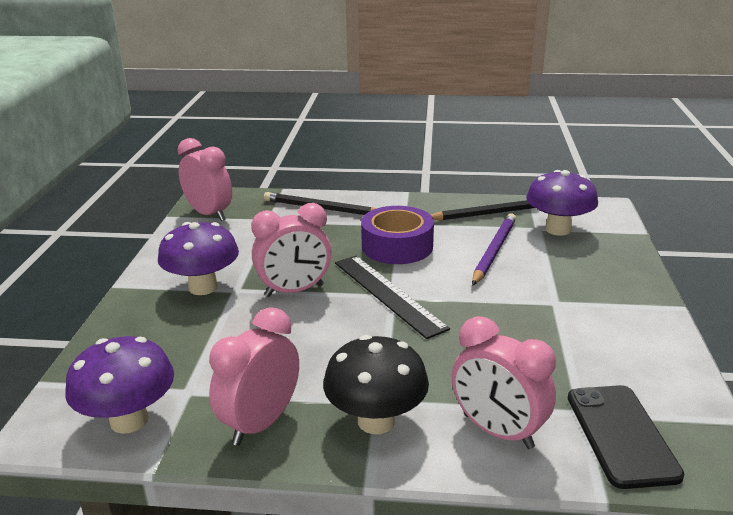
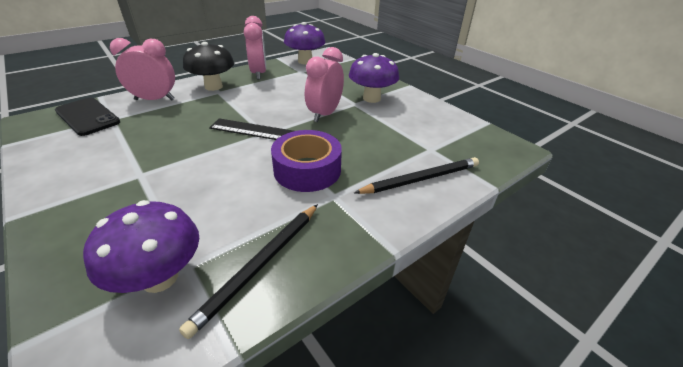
camera: 135 degrees right, 10 degrees up
pink clock [177,138,232,221] -> none
purple pencil [472,213,516,285] -> none

